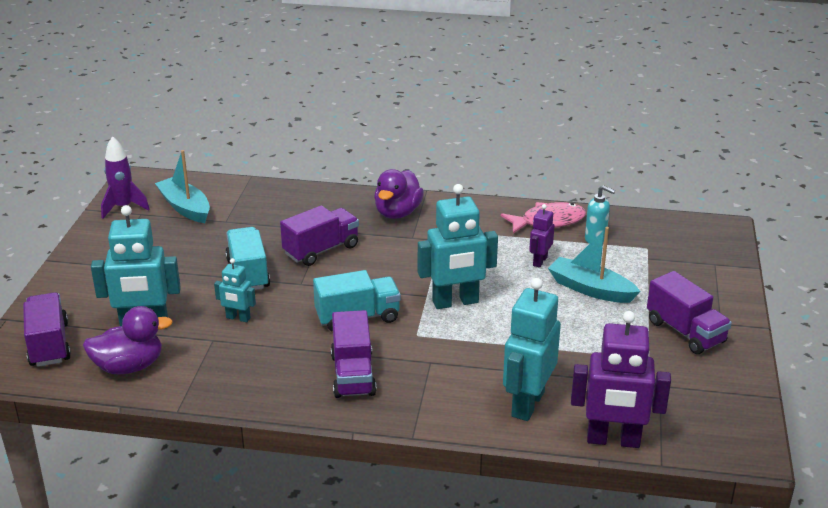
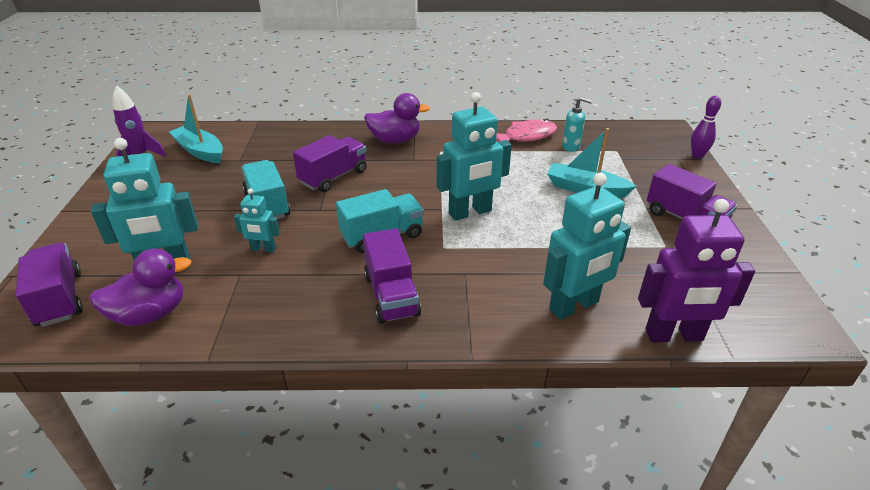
camera: 10 degrees left, 5 degrees up
purple duck [374,169,424,219] -> purple duck turned 105 degrees counterclockwise [364,93,430,143]
turquoise robot [503,278,561,421] -> turquoise robot turned 135 degrees counterclockwise [543,173,631,320]
purple robot [529,204,555,268] -> none
none -> purple bowling pin [691,96,721,159]

